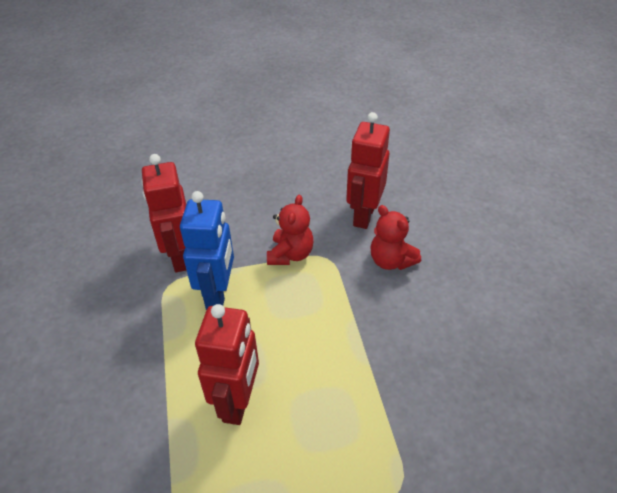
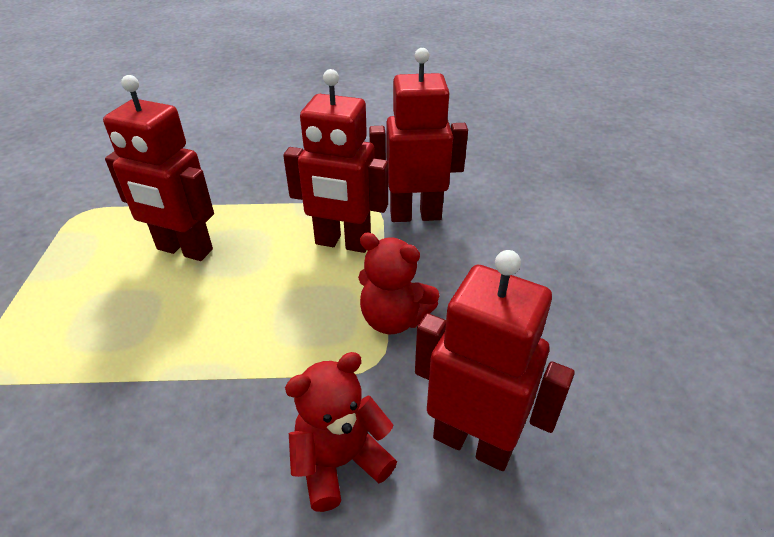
camera: 100 degrees right, 5 degrees down
blue robot [180,191,234,310] -> red robot [283,69,388,253]

